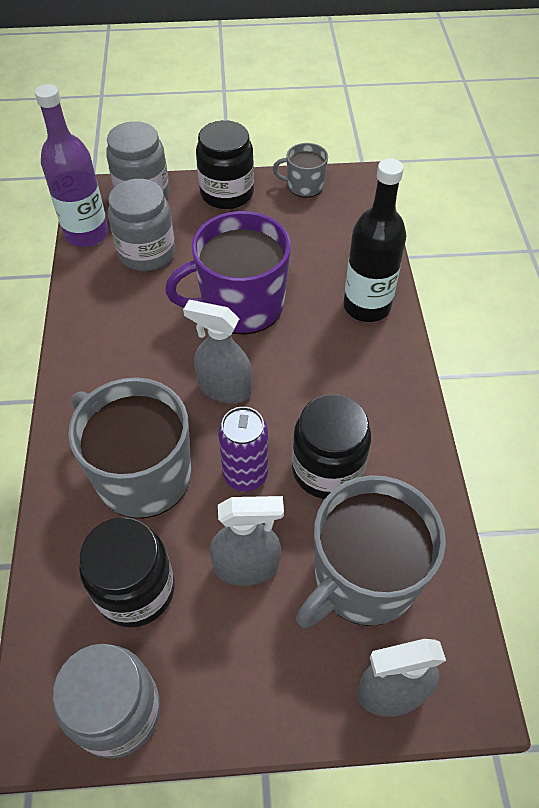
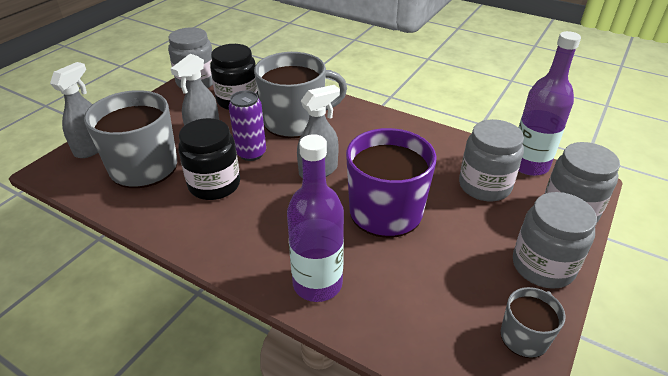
camera: 125 degrees right, 15 degrees down
black jar [196,120,254,209] -> grey jar [513,192,597,289]
black bottle [344,158,406,322] -> purple bottle [287,134,344,302]

